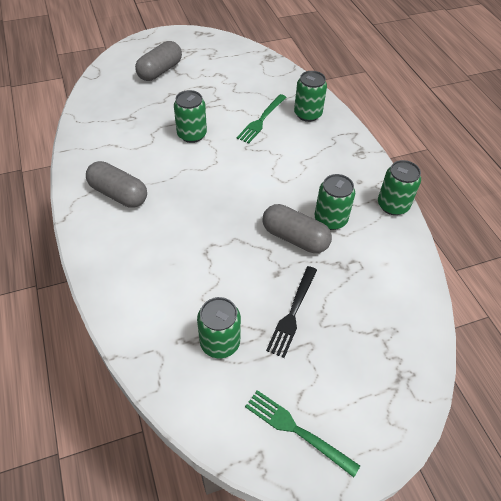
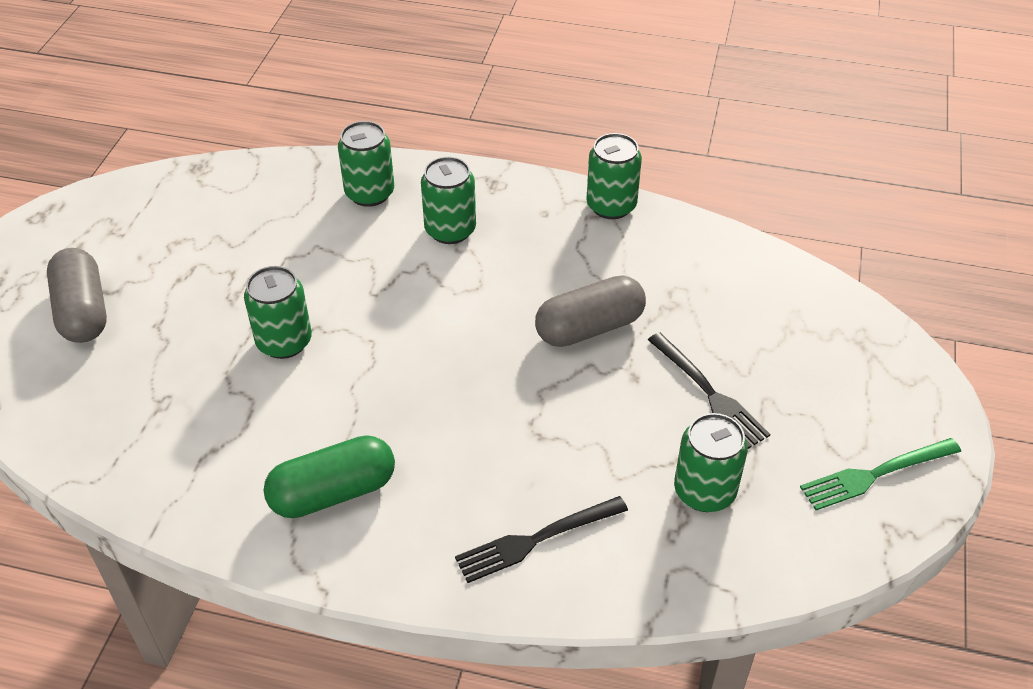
camera: 55 degrees left, 5 degrees down
grey capsule [86,161,147,208] -> green capsule [264,435,395,518]
green fork [237,94,287,144] -> none
green can [315,174,355,230] -> green can moved to [421,157,476,244]
none -> black fork [455,496,628,583]

